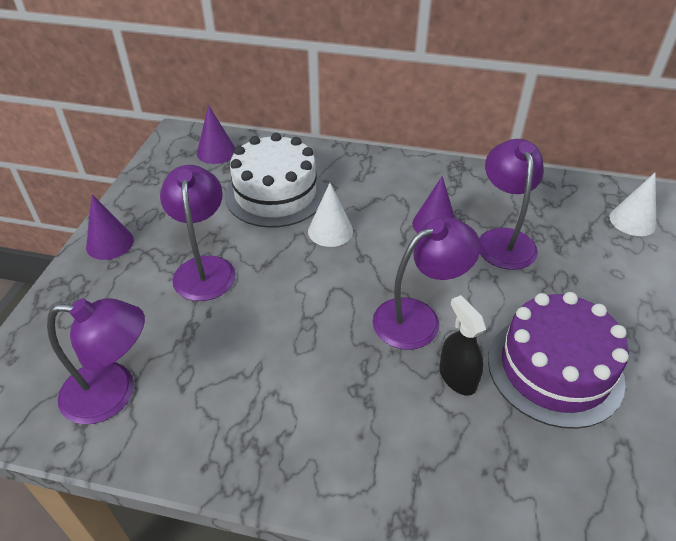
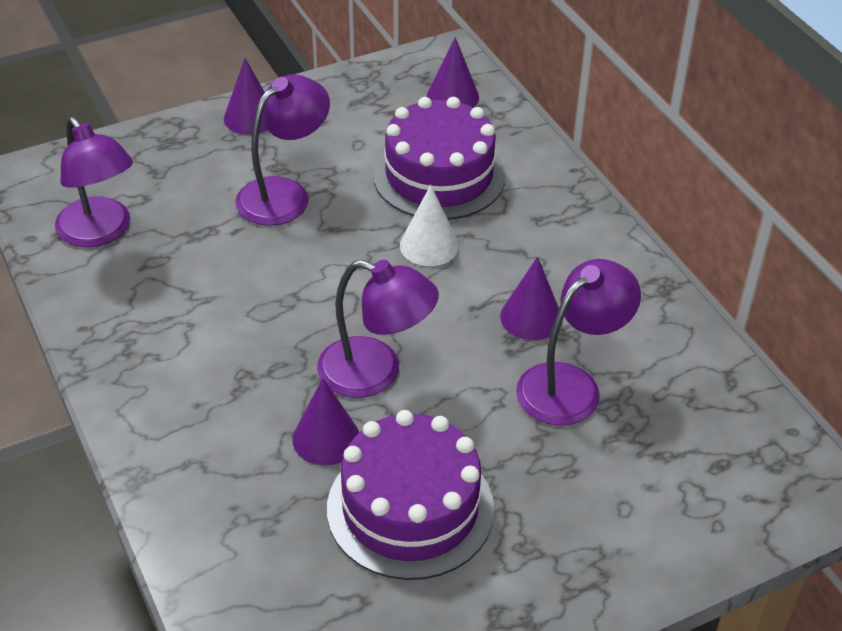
camera: 50 degrees right, 0 degrees up
white cake [225,133,326,228] -> purple cake [373,97,506,220]
black spray bottle [439,295,486,396] -> purple cone [292,378,359,466]
white cone [610,172,656,236] -> none

